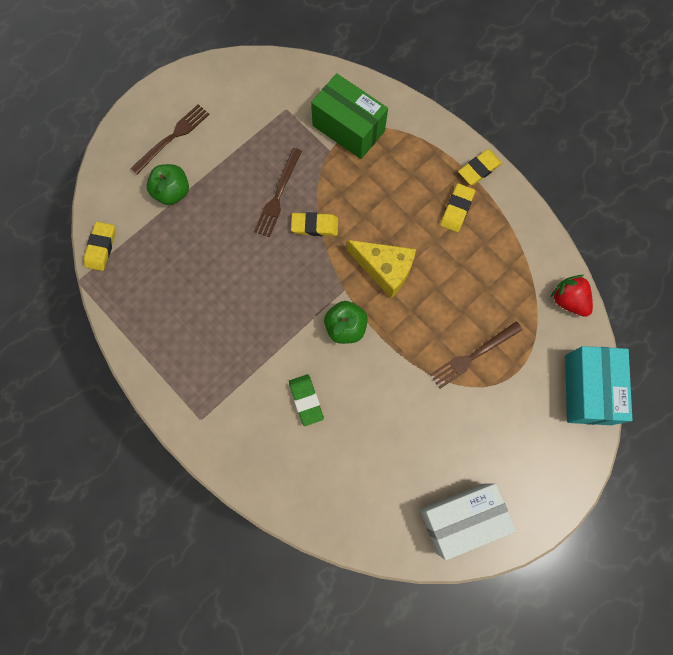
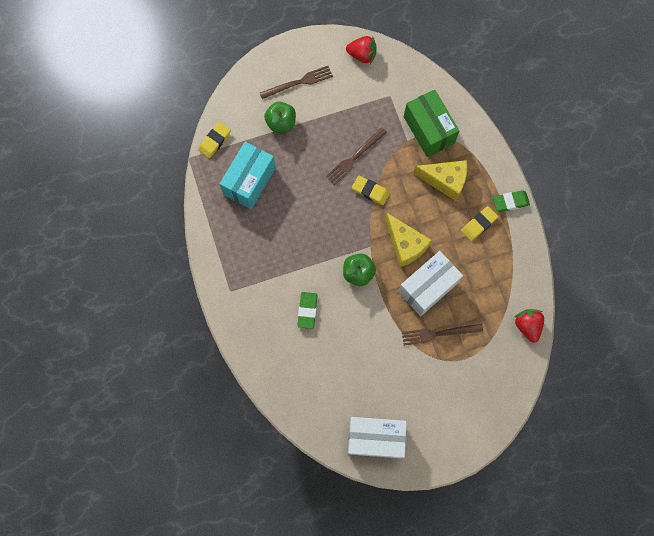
camera: 25 degrees right, 0 degrees up
yellow eraser [458,149,502,185] -> green eraser [493,190,530,212]
turquoise box [565,346,632,425] -> turquoise box moved to [220,142,276,209]
none -> red strawberry [346,36,377,64]
none -> white box [398,251,463,316]
none -> yellow cheese [413,160,467,201]

